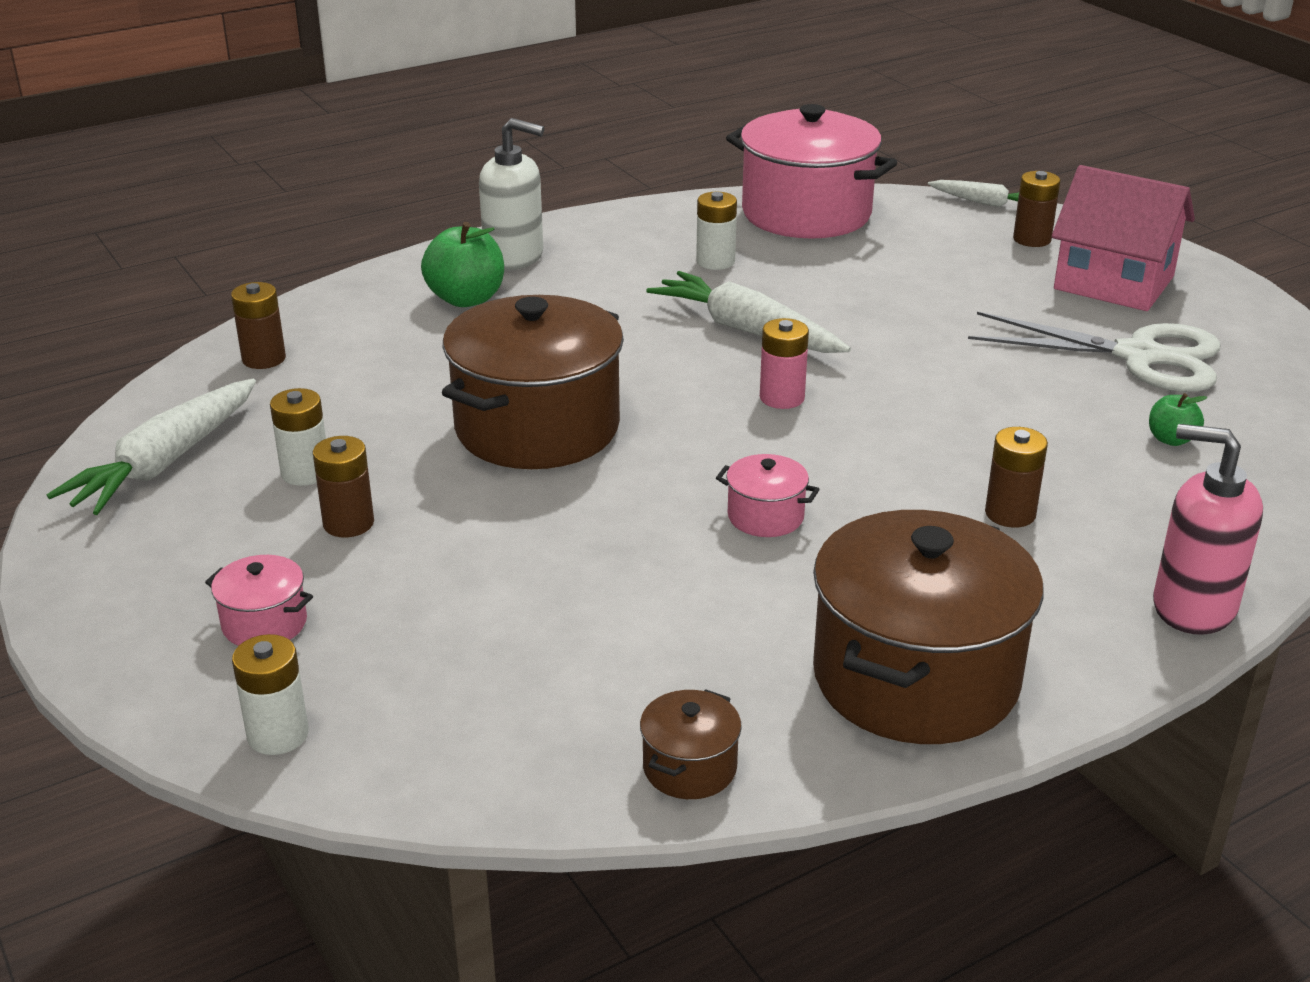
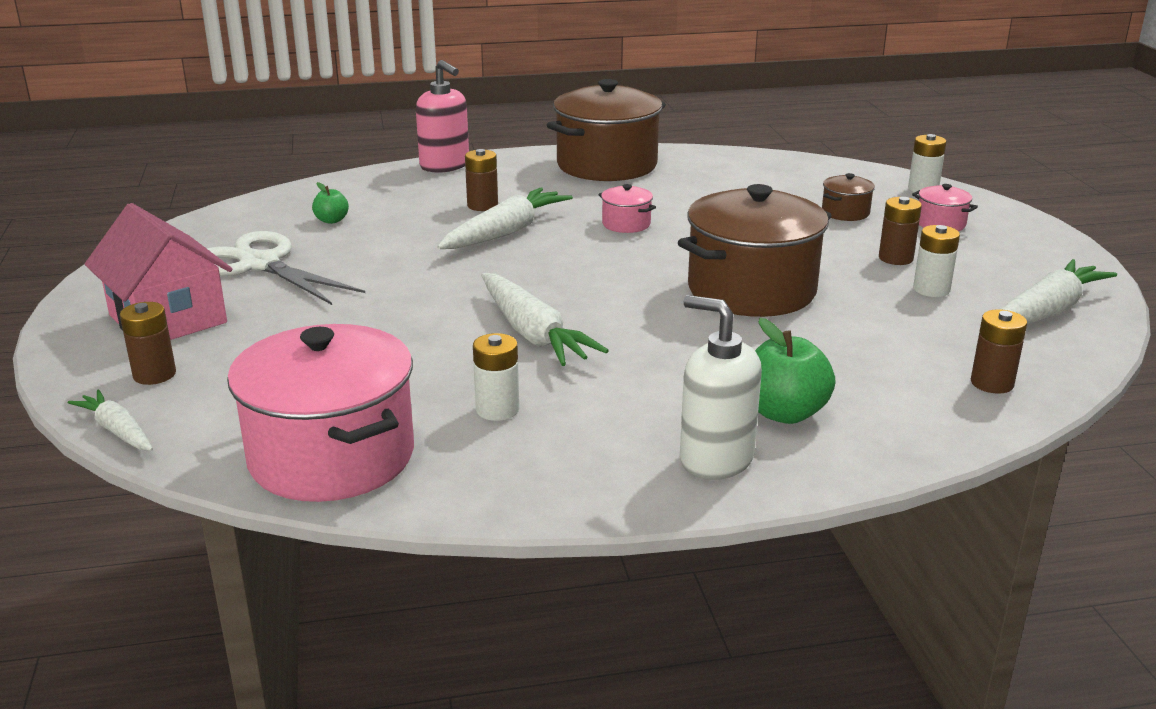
camera: 160 degrees left, 5 degrees down
brown pot [640,689,742,799] -> brown pot moved to [822,173,875,221]
pink battery [760,318,809,409] -> none
none -> white carrot [437,188,573,249]

